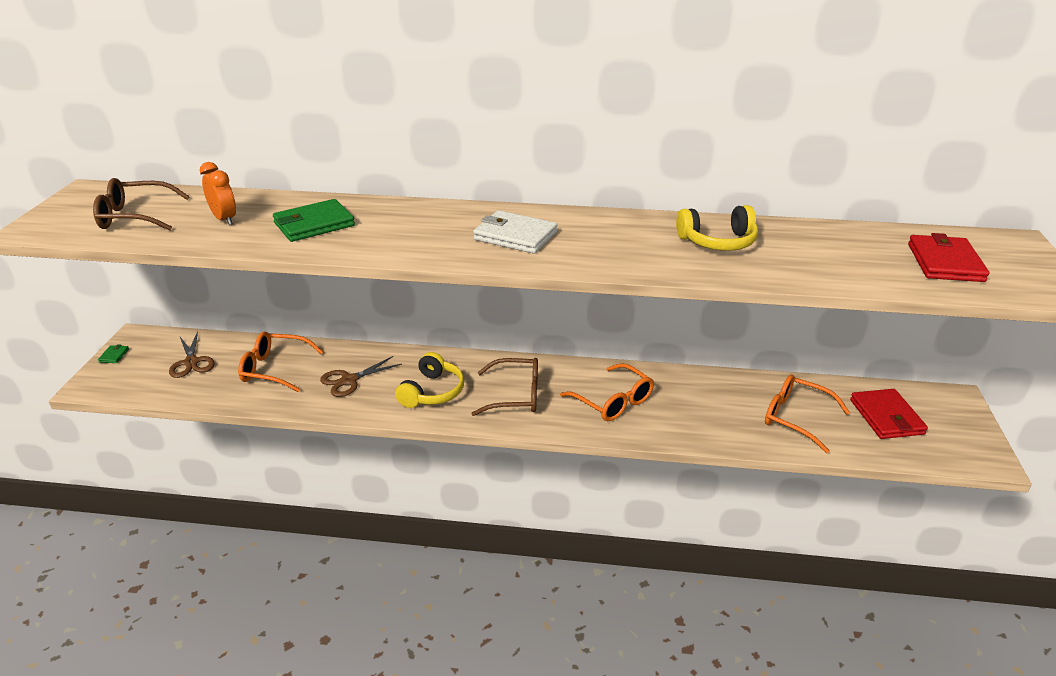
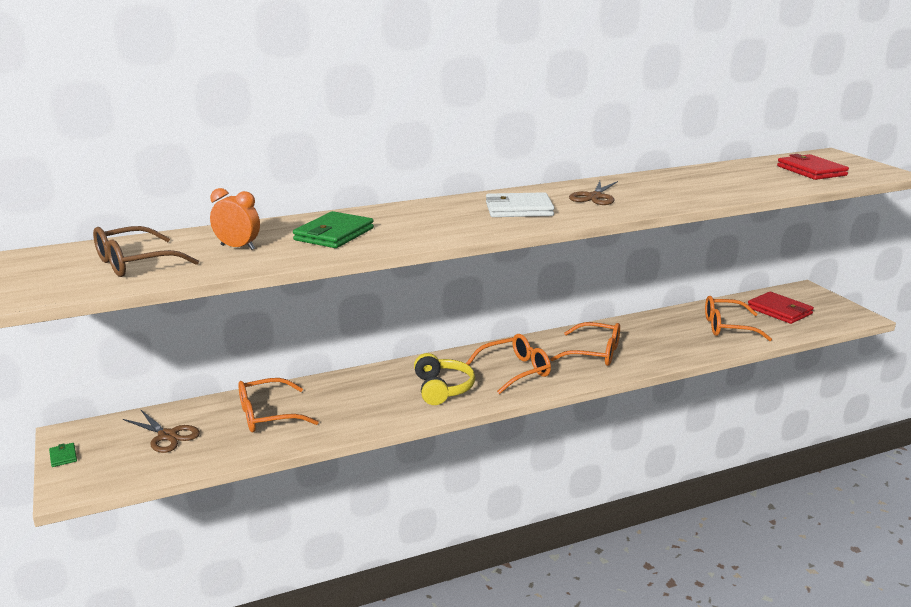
camera: 30 degrees left, 10 degrees down
brown scissors [320,356,402,397] -> brown scissors moved to [569,181,618,205]
brown glasses [471,358,538,416] -> orange glasses [466,334,551,394]
yellow headphones [676,205,758,251] -> none

